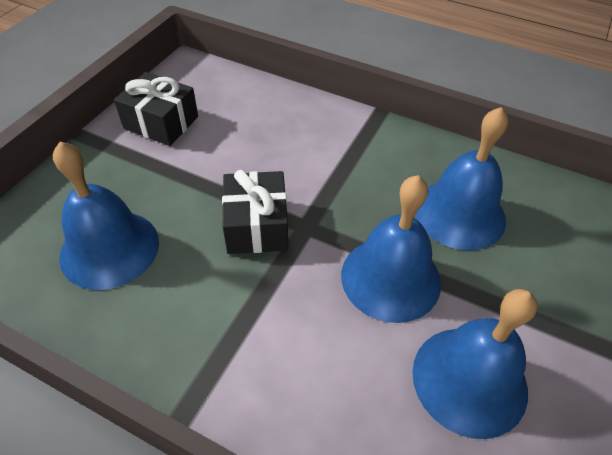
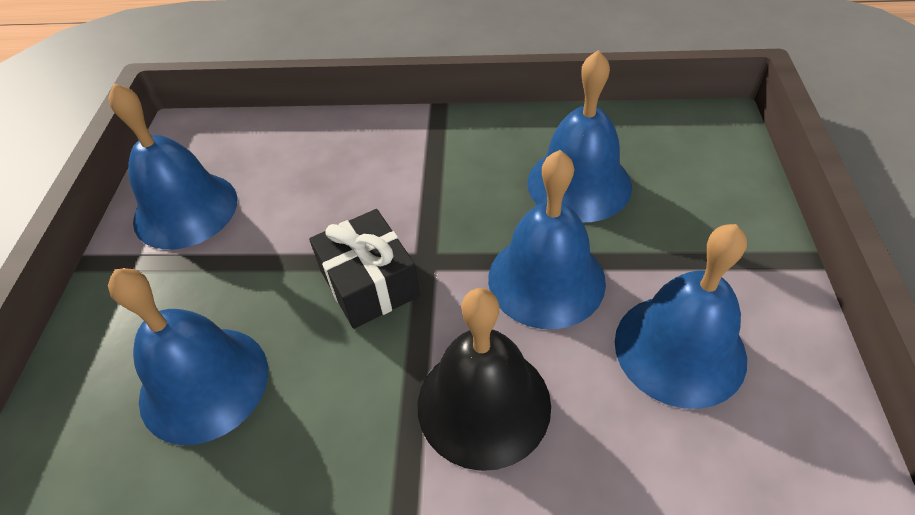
camera: 20 degrees left, 0 degrees up
black gift [114,72,198,146] -> blue bell [108,83,237,250]
none -> black bell [418,288,551,471]

